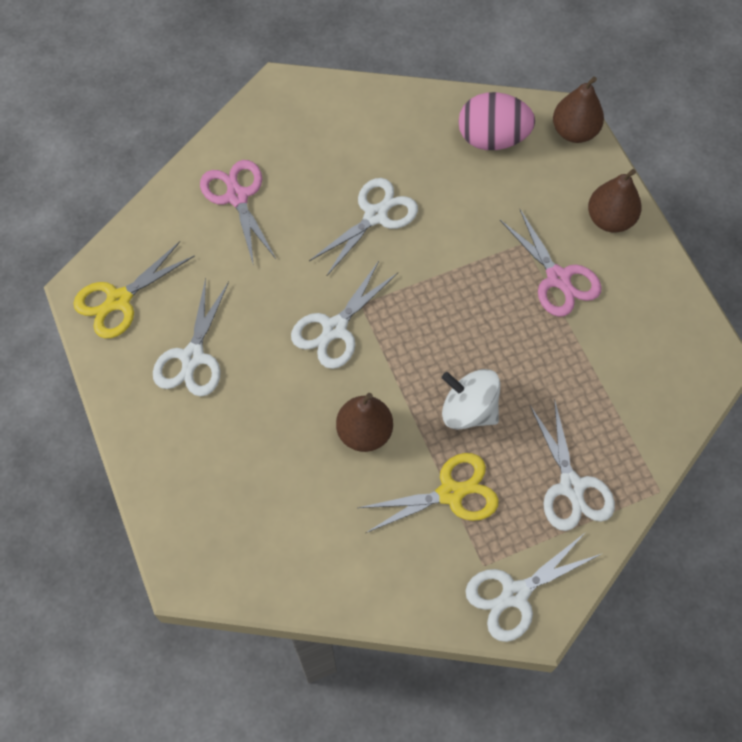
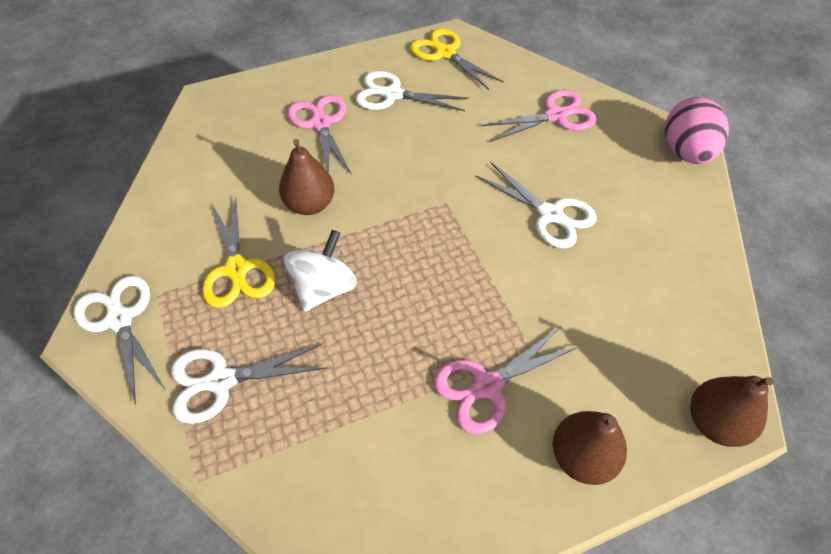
camera: 90 degrees right, 10 degrees down
white scissors [291,261,398,369] -> none
pink egg [458,92,535,150] -> pink egg moved to [665,97,729,164]
none -> pink scissors [287,95,352,175]

